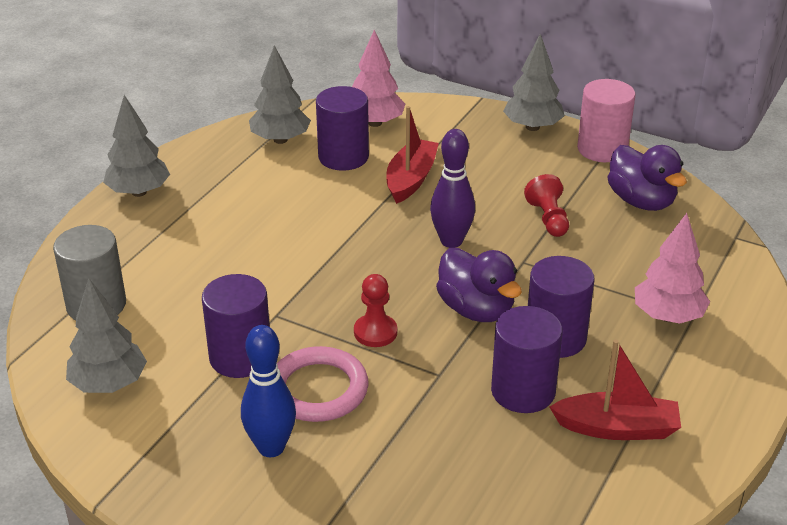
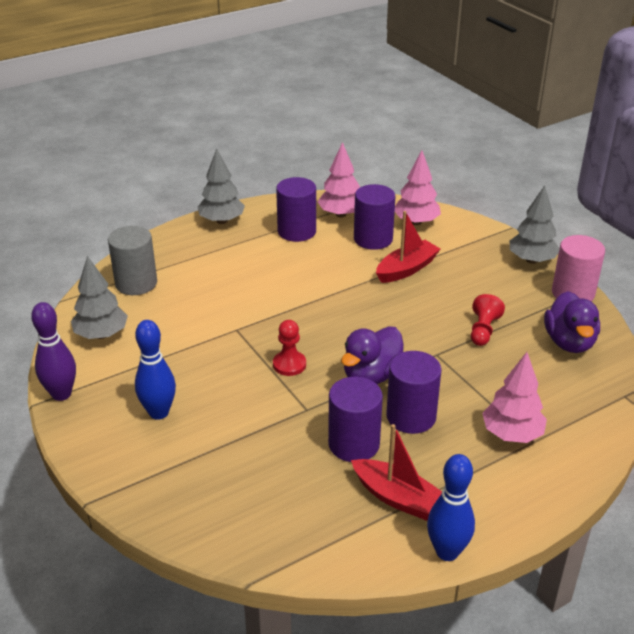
camera: 30 degrees right, 0 degrees up
purple cylinder [202,274,270,378] -> purple cylinder moved to [276,177,316,242]
grey tree [249,45,311,144] -> pink tree [318,142,360,217]
pink ring [277,346,369,422] -> none
purple bowling pin [430,129,475,248] -> purple bowling pin moved to [31,302,76,401]
purple duck [436,248,522,322] -> purple duck turned 45 degrees clockwise [341,326,404,384]
none -> blue bowling pin [427,454,475,561]

